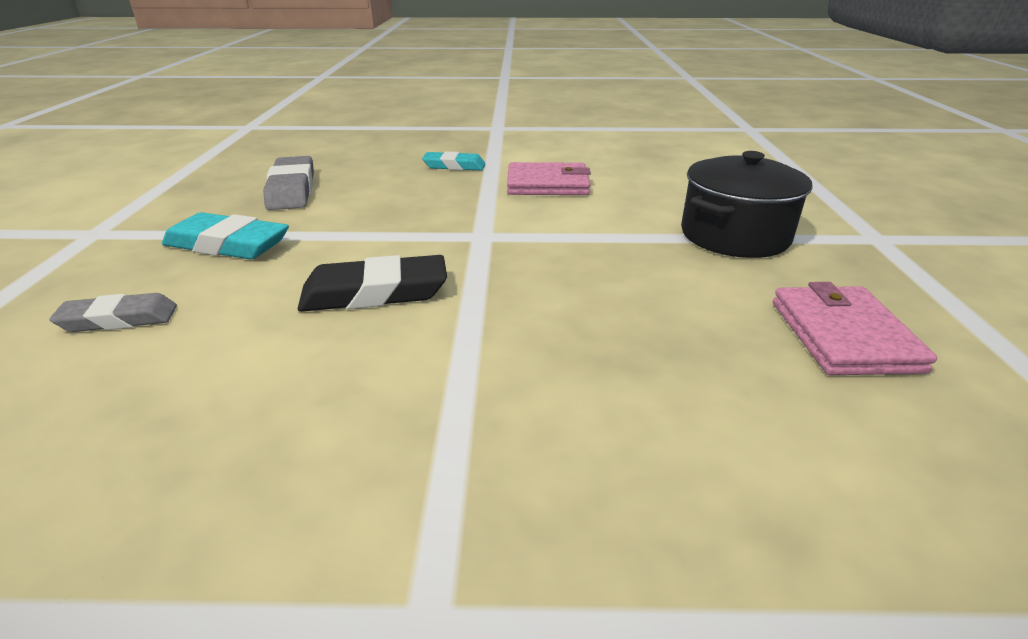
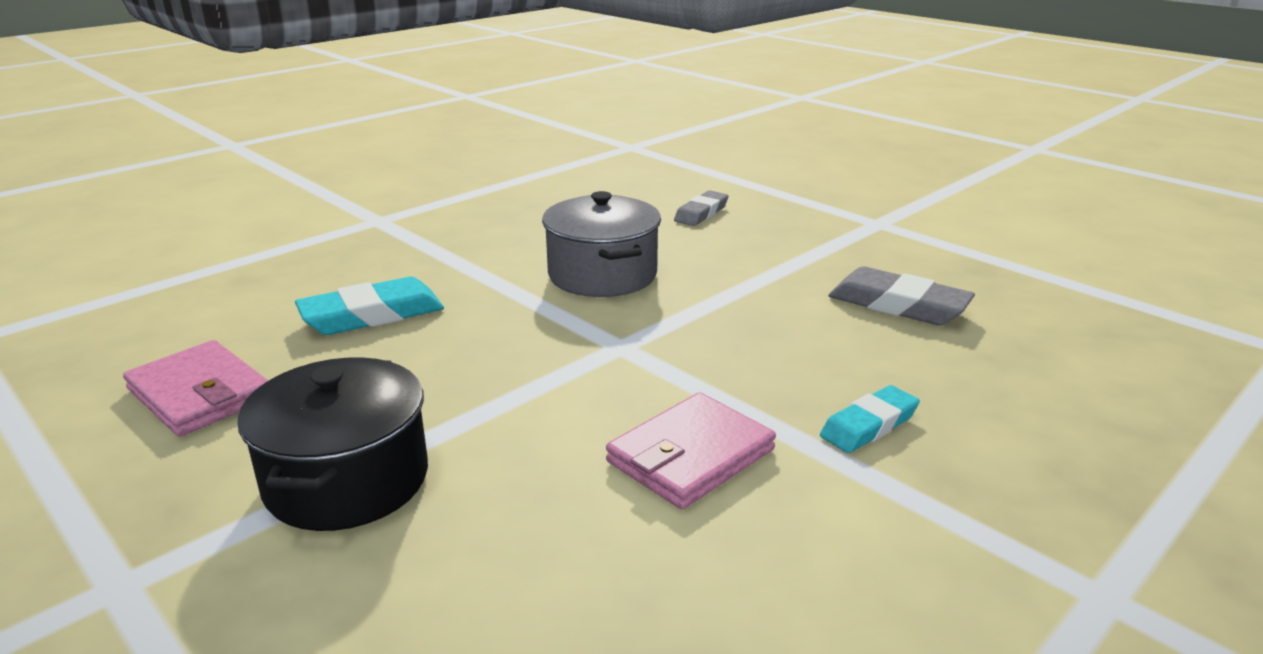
camera: 135 degrees right, 5 degrees down
turquoise eraser [162,212,289,259] -> turquoise eraser moved to [295,277,444,335]
black eraser [297,255,447,312] -> grey pot [542,191,661,297]

